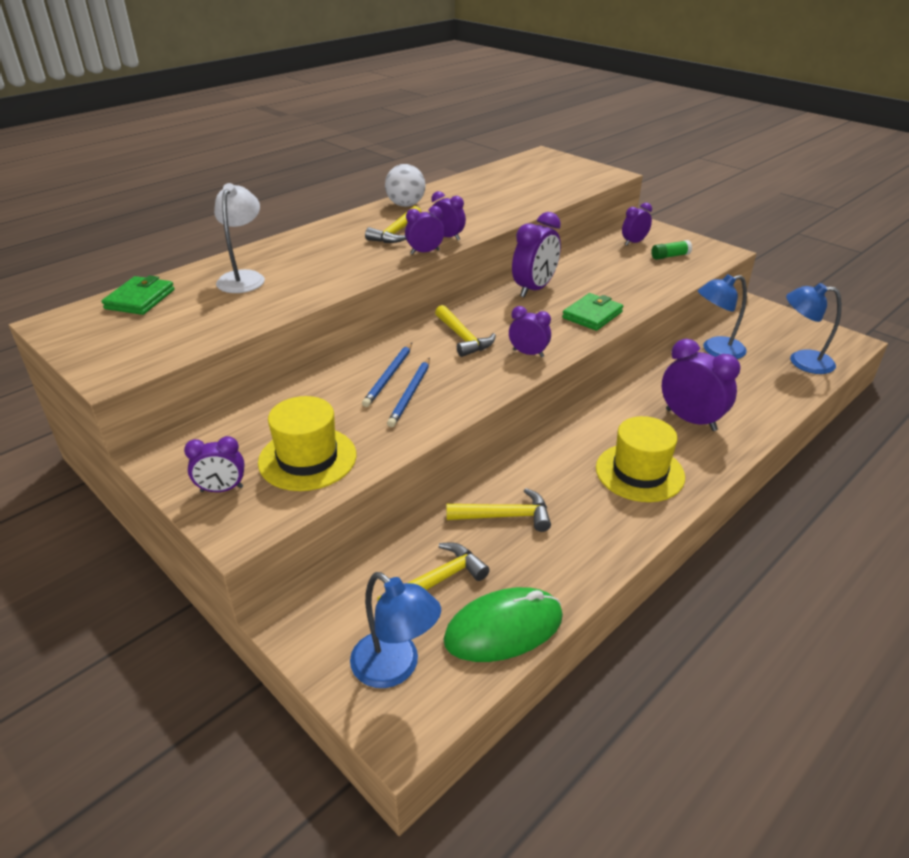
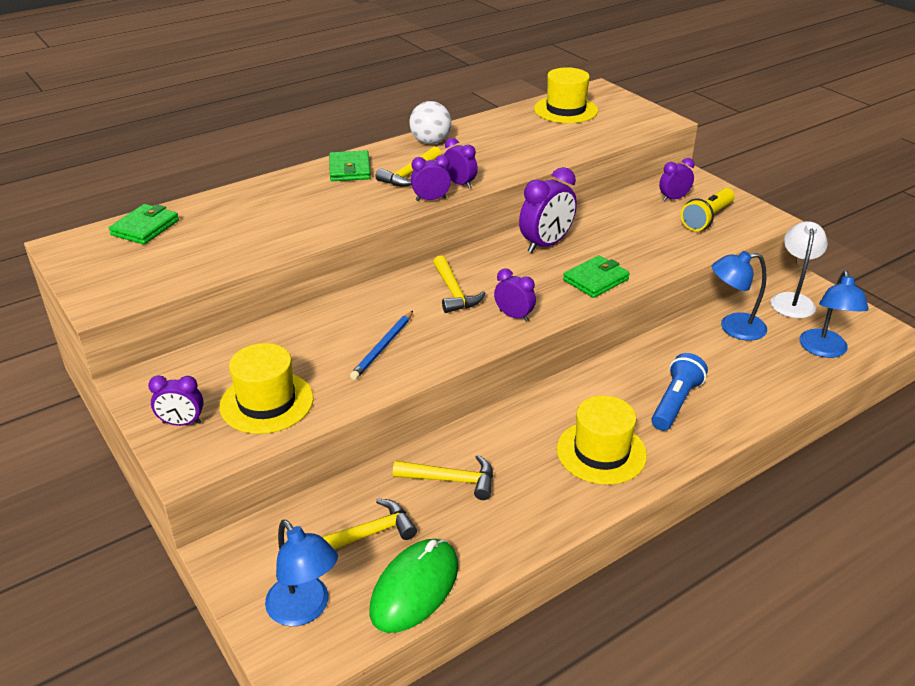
camera: 10 degrees right, 0 degrees up
white lamp [214,183,265,293] -> white lamp moved to [771,221,828,318]
blue pencil [362,343,412,407] -> none
green mouse [443,587,563,662] -> green mouse turned 45 degrees counterclockwise [370,539,458,633]
green glue stick [651,240,692,260] -> yellow flashlight [681,188,735,231]
purple clock [662,339,740,431] -> blue flashlight [651,353,708,431]
blue lamp [786,283,842,374] -> blue lamp turned 105 degrees counterclockwise [799,270,869,358]
none -> green wallet [329,150,371,181]
none -> yellow hat [534,67,598,123]

